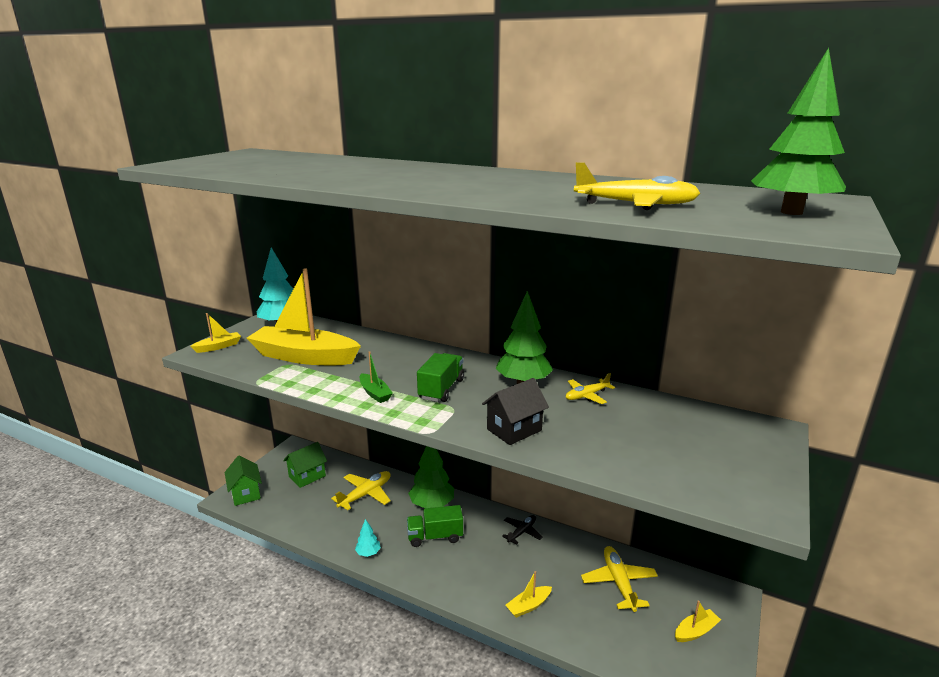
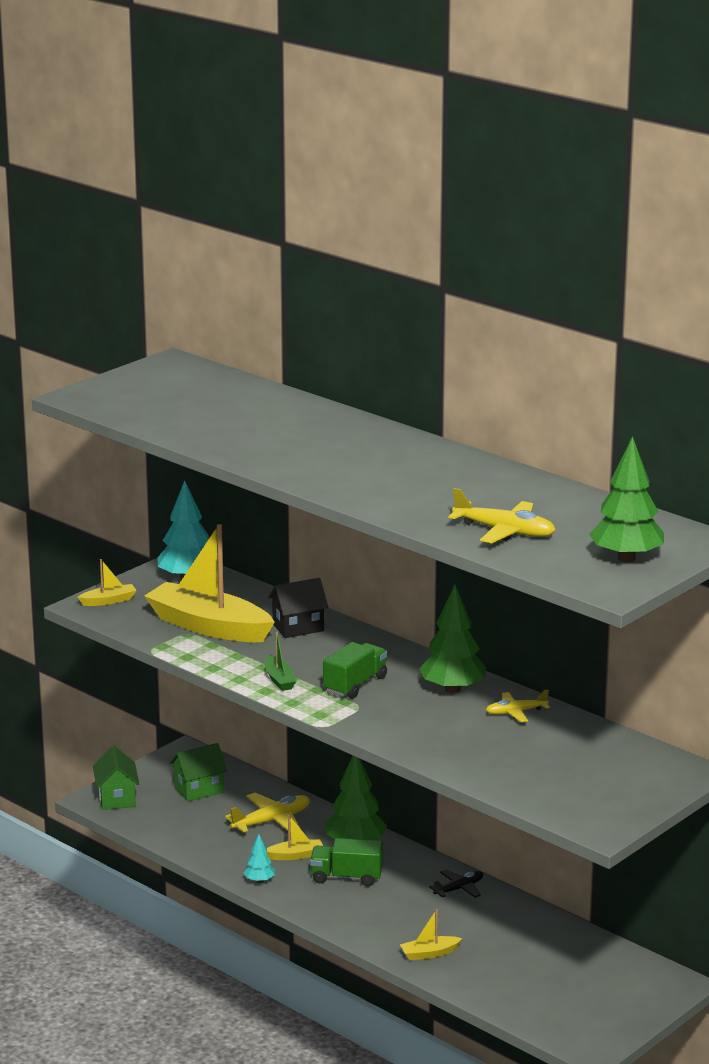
camera: 15 degrees right, 0 degrees up
black house [482,378,549,445] -> black house moved to [268,578,328,638]
yellow plane [581,546,658,612] -> none
yellow boat [675,600,721,642] -> yellow boat moved to [266,815,323,860]

